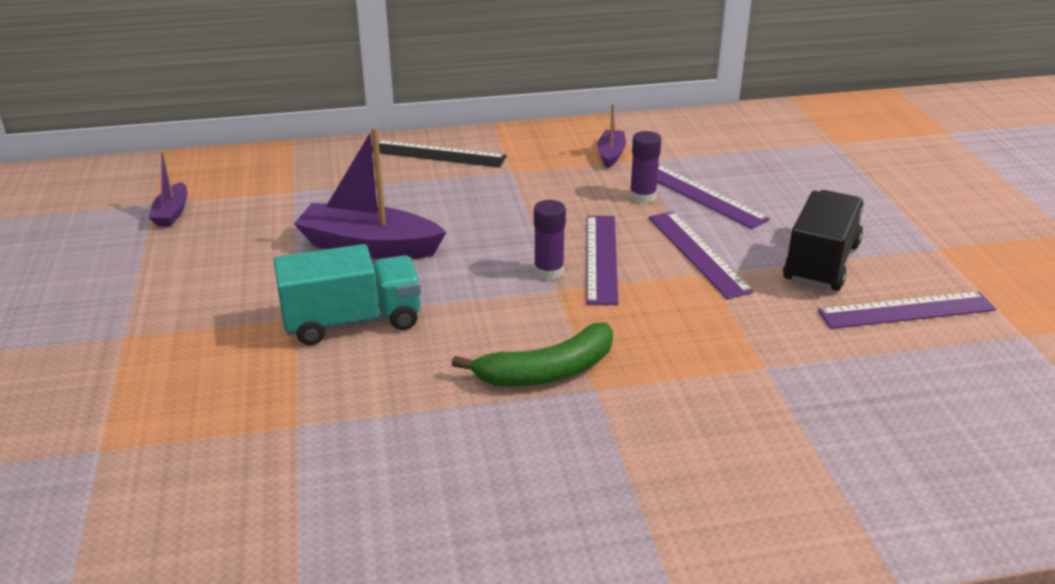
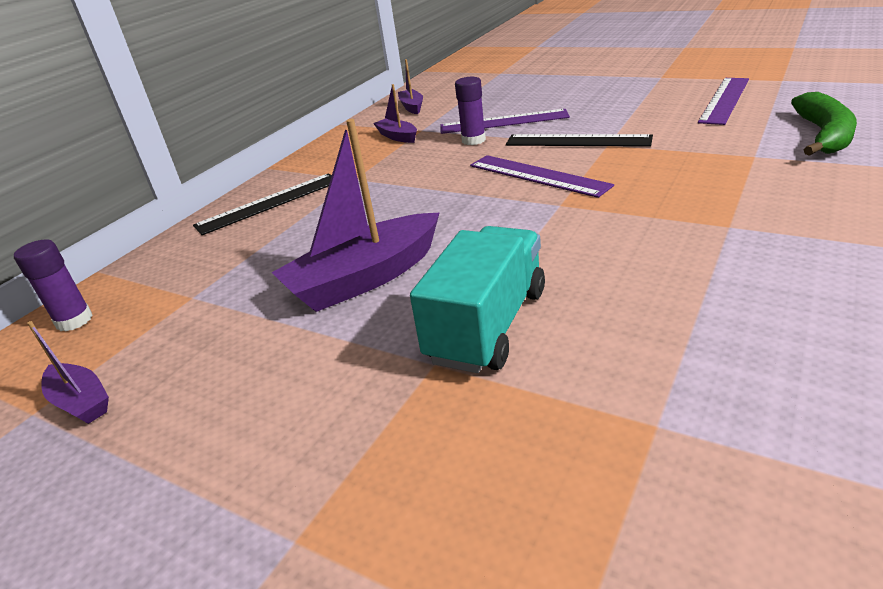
camera: 45 degrees left, 0 degrees up
green banana [452,322,613,387] -> green banana moved to [791,92,857,156]
purple glue stick [534,200,566,280] -> purple glue stick moved to [14,239,93,331]
purple ruler [649,212,754,299] -> black ruler [506,134,653,147]
black truck [783,190,865,291] -> none
none -> purple boat [398,59,423,114]

